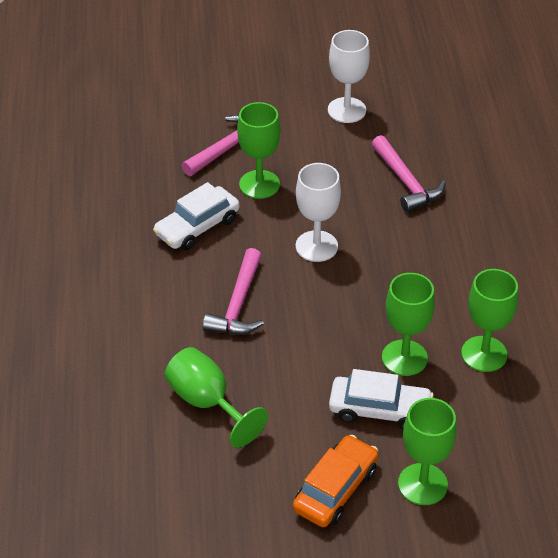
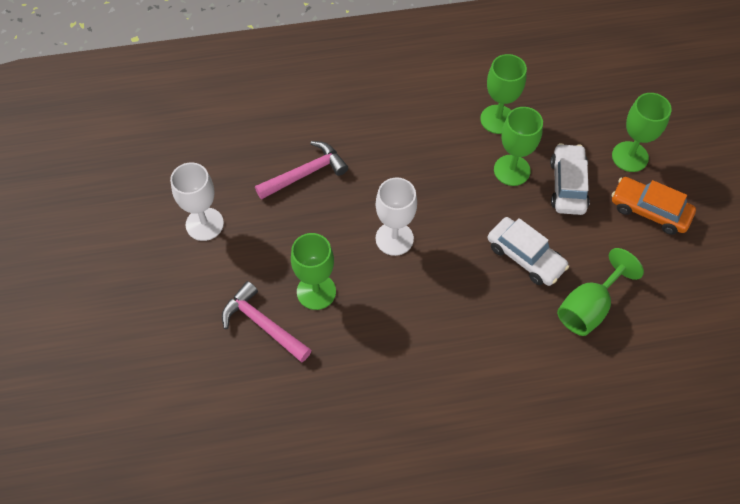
camera: 95 degrees left, 15 degrees up
white car [153,182,240,250] -> white car moved to [488,217,569,286]
pink hammer [203,248,264,335] -> none

